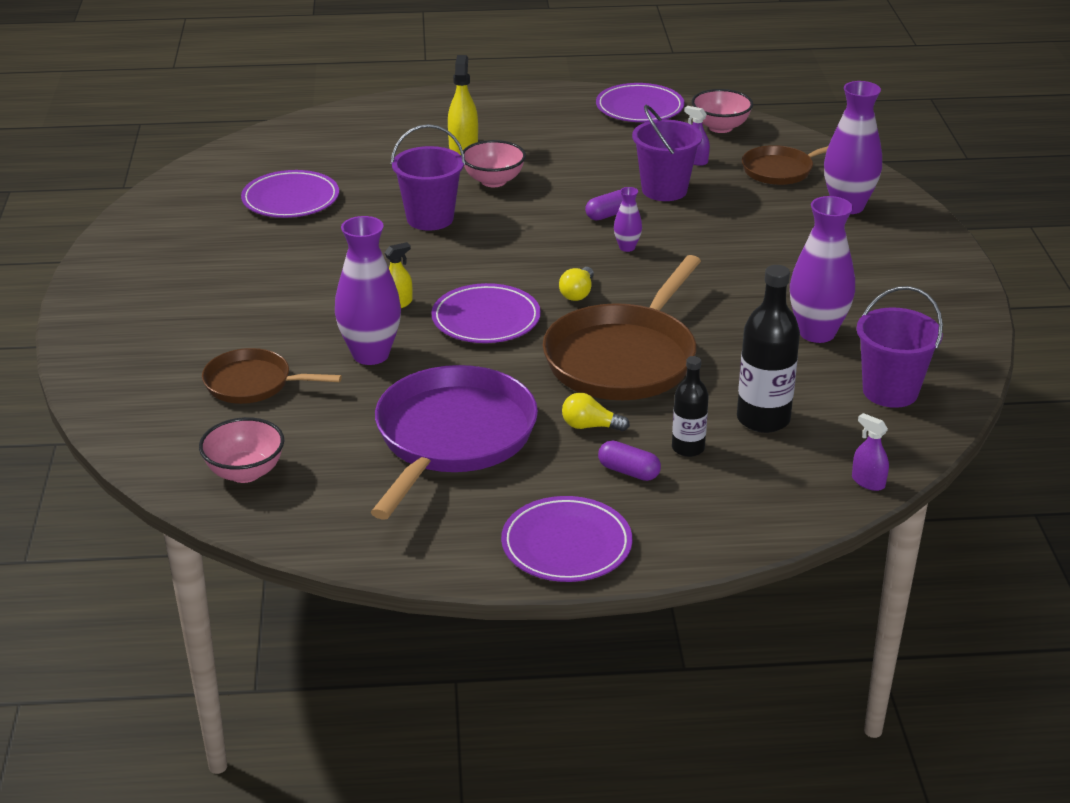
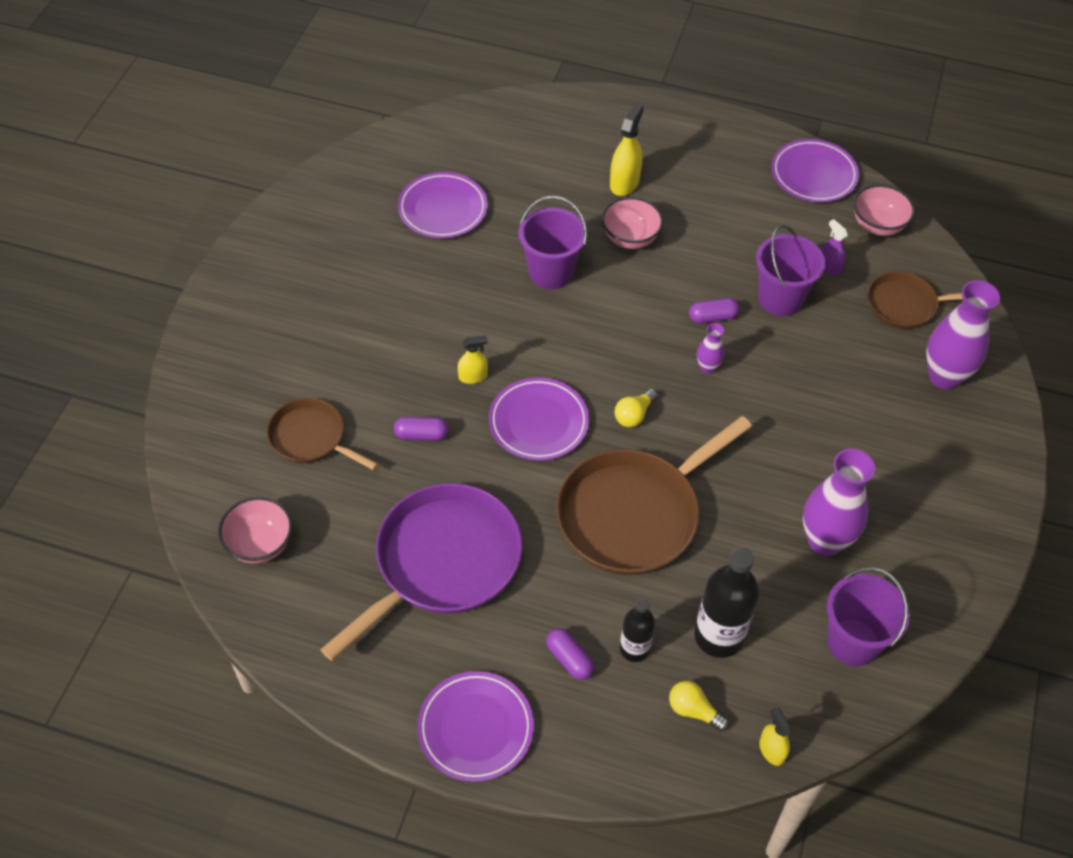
camera: 20 degrees right, 20 degrees up
purple vase [335,216,401,365] -> purple capsule [394,416,449,441]
yellow light bulb [562,392,630,431] -> yellow light bulb moved to [669,681,729,731]
purple spray bottle [852,413,889,491] -> yellow spray bottle [759,707,791,766]

